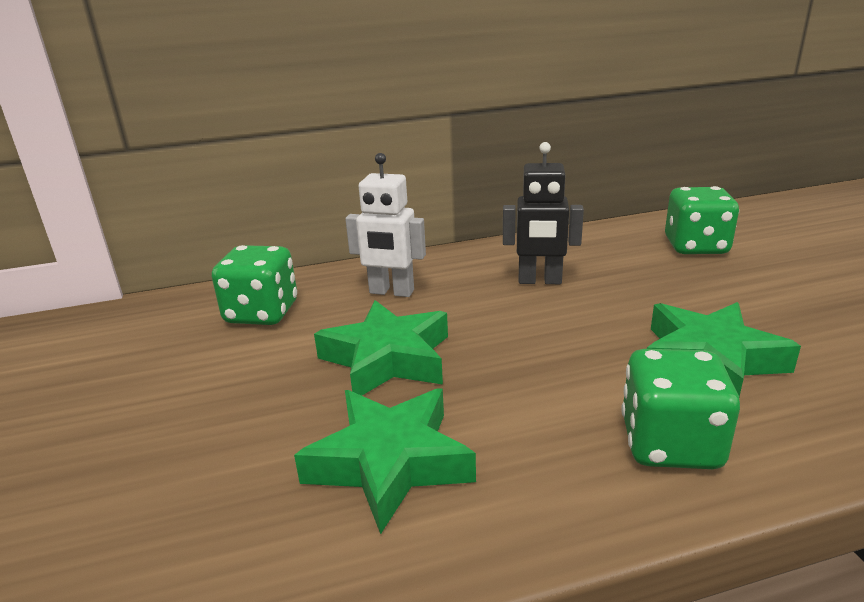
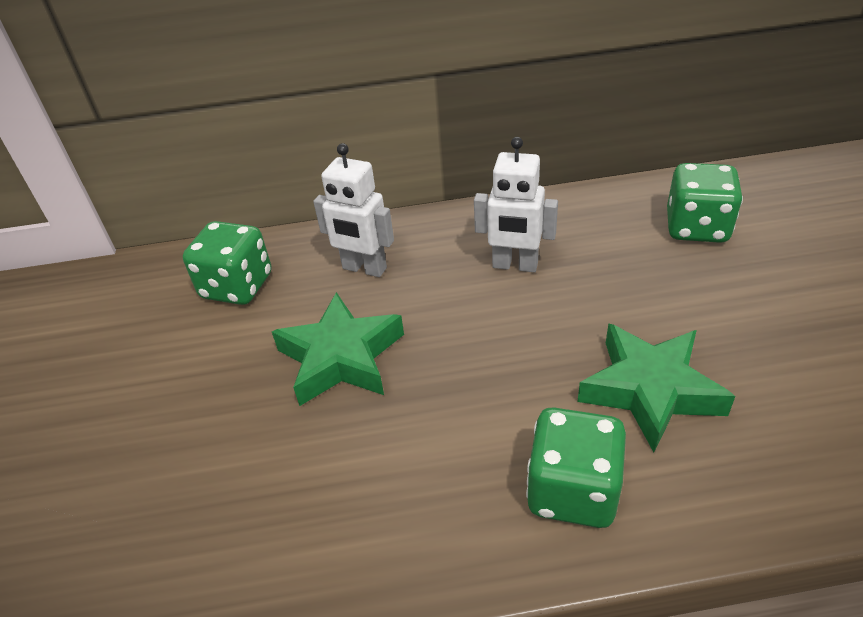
camera: 10 degrees right, 15 degrees up
green star [294,388,476,534] -> none
black robot [503,142,584,284] -> white robot [474,137,558,272]

